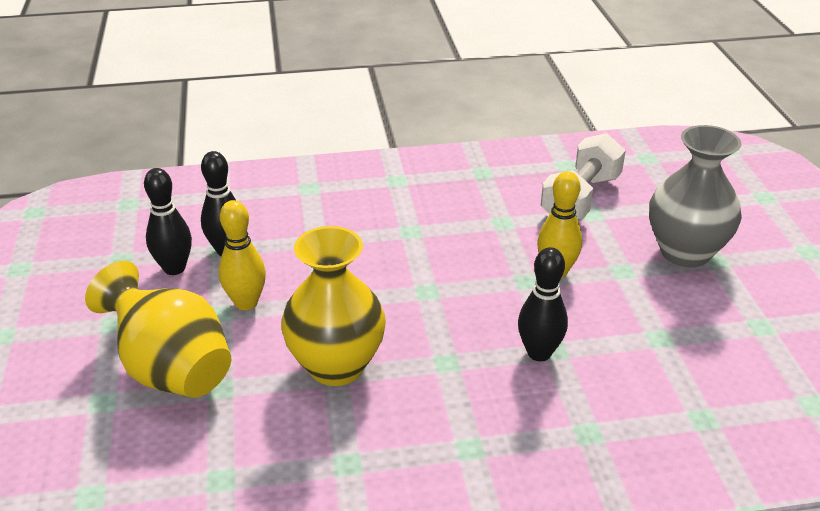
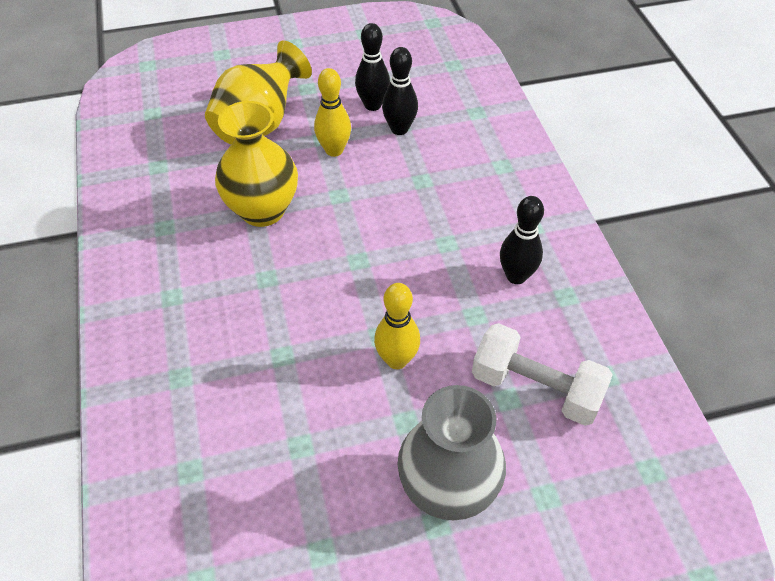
camera: 85 degrees right, 15 degrees up
black bowling pin [518,247,568,361] -> black bowling pin moved to [500,196,544,284]

